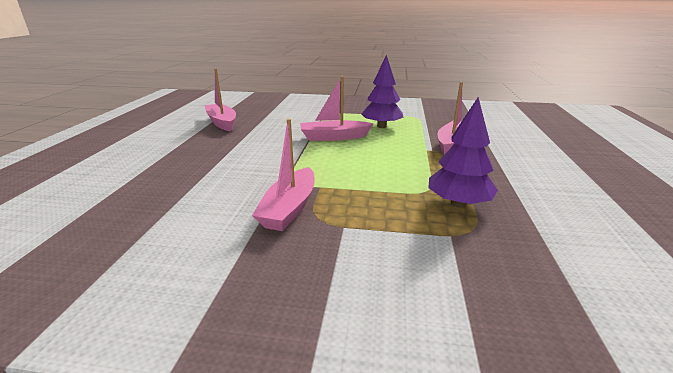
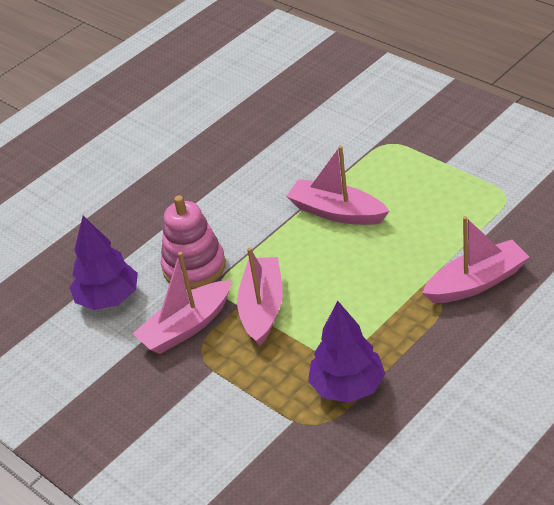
camera: 40 degrees right, 15 degrees up
pink boat [205,68,236,132] -> pink boat moved to [237,248,283,346]
purple tree [361,55,404,128] -> purple tree moved to [69,216,138,310]
none -> pink stacking toy [160,195,226,289]

